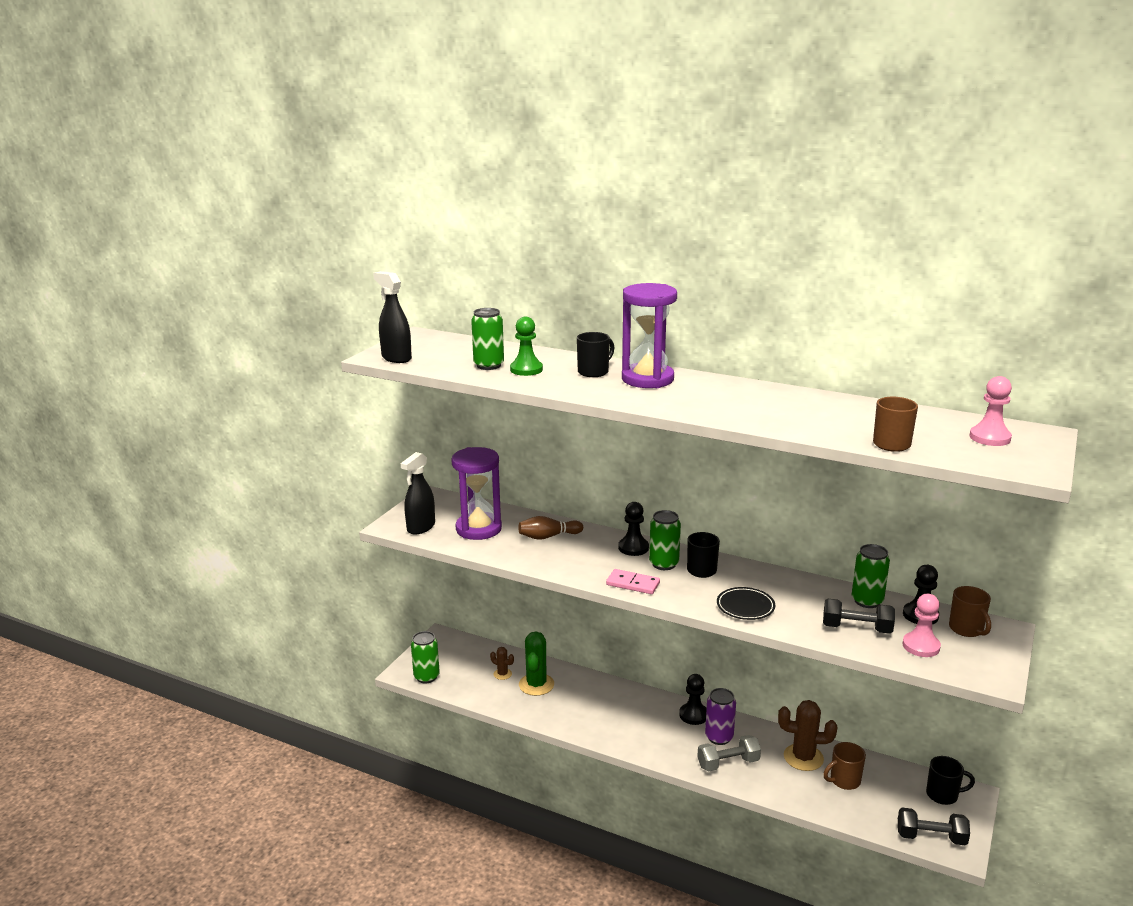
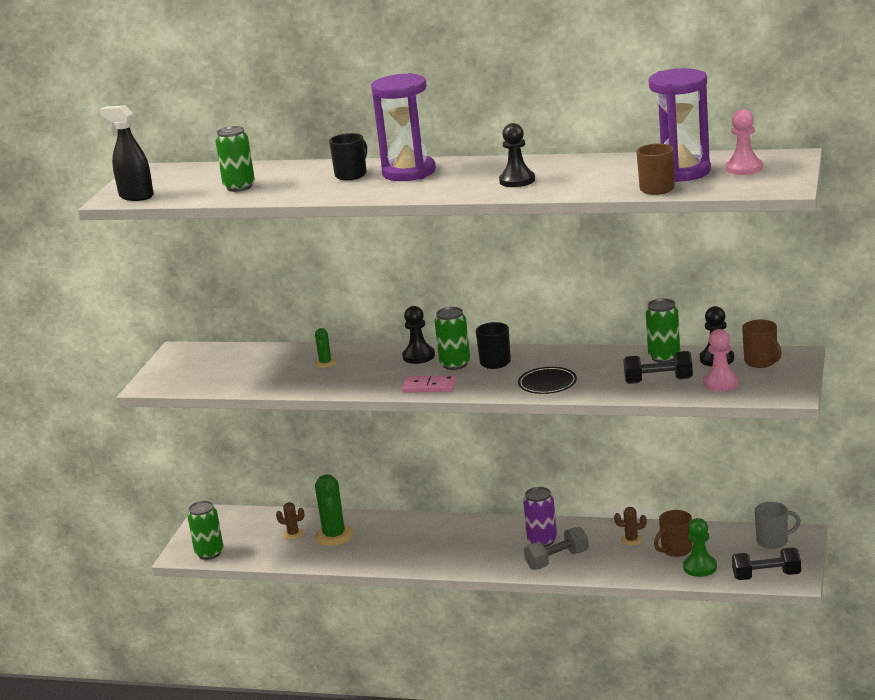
camera: 10 degrees left, 0 degrees up
black spray bottle [400,452,435,535] -> none
purple hourglass [451,447,502,540] -> purple hourglass moved to [649,68,711,182]
green pawn [510,317,543,376] -> green pawn moved to [683,518,717,577]
brown bowling pin [518,516,583,540] -> green cactus [315,328,336,368]
black pawn [679,674,707,725] -> black pawn moved to [499,123,535,187]
brown cactus [778,700,837,771] -> brown cactus [614,507,646,546], size x0.53
black mug [926,756,975,805] -> grey mug [755,502,801,549]

